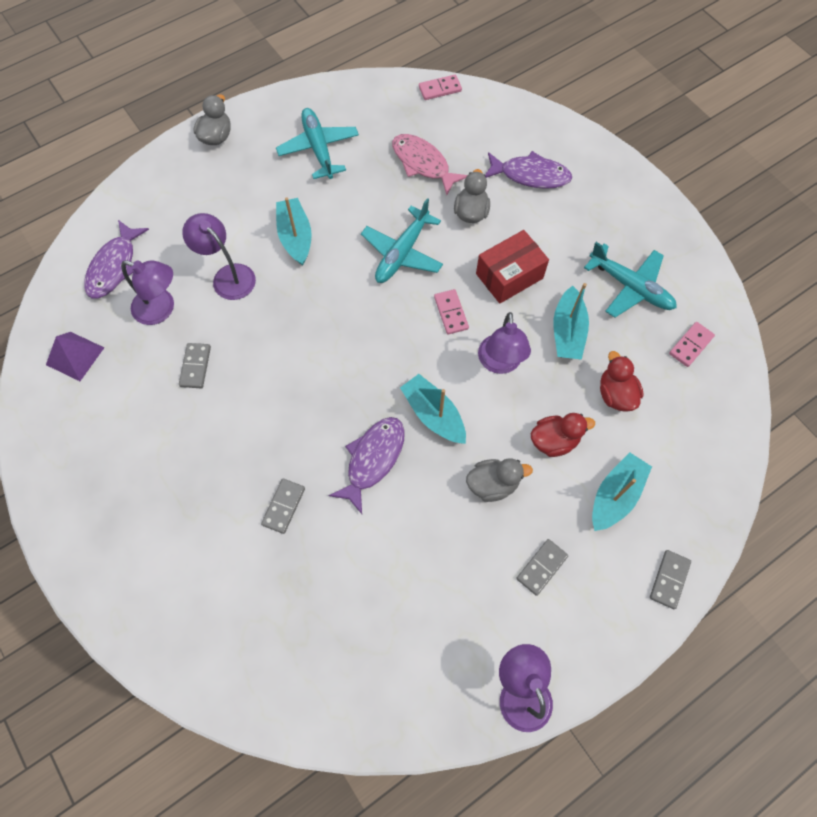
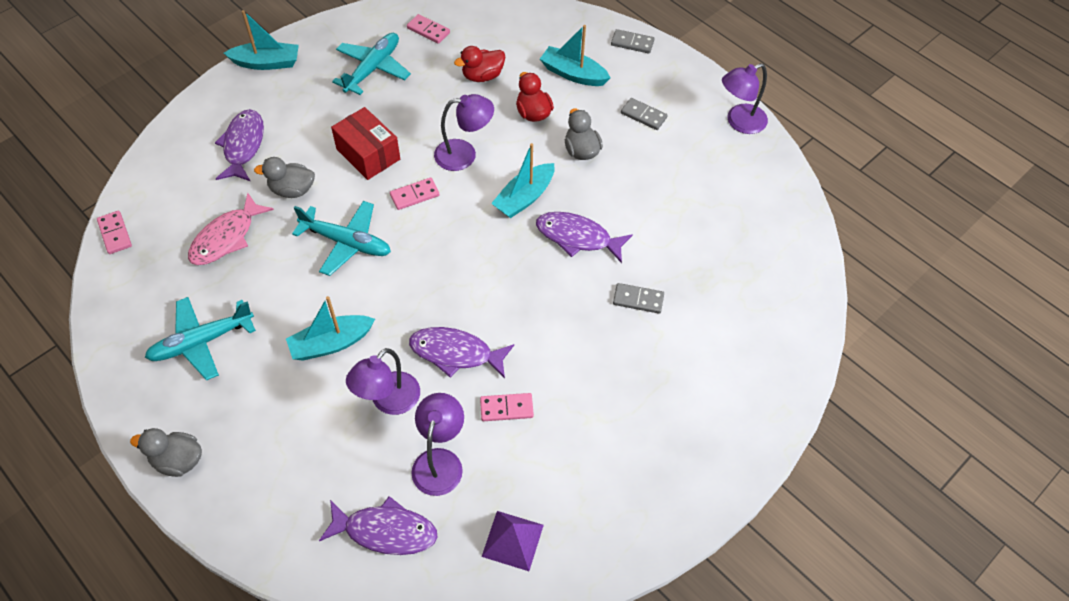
camera: 100 degrees left, 10 degrees down
grey domino [179,343,211,388] -> pink domino [480,393,534,421]
turquoise boat [554,283,589,360] -> turquoise boat moved to [224,10,299,70]
none -> purple fish [409,327,514,378]

